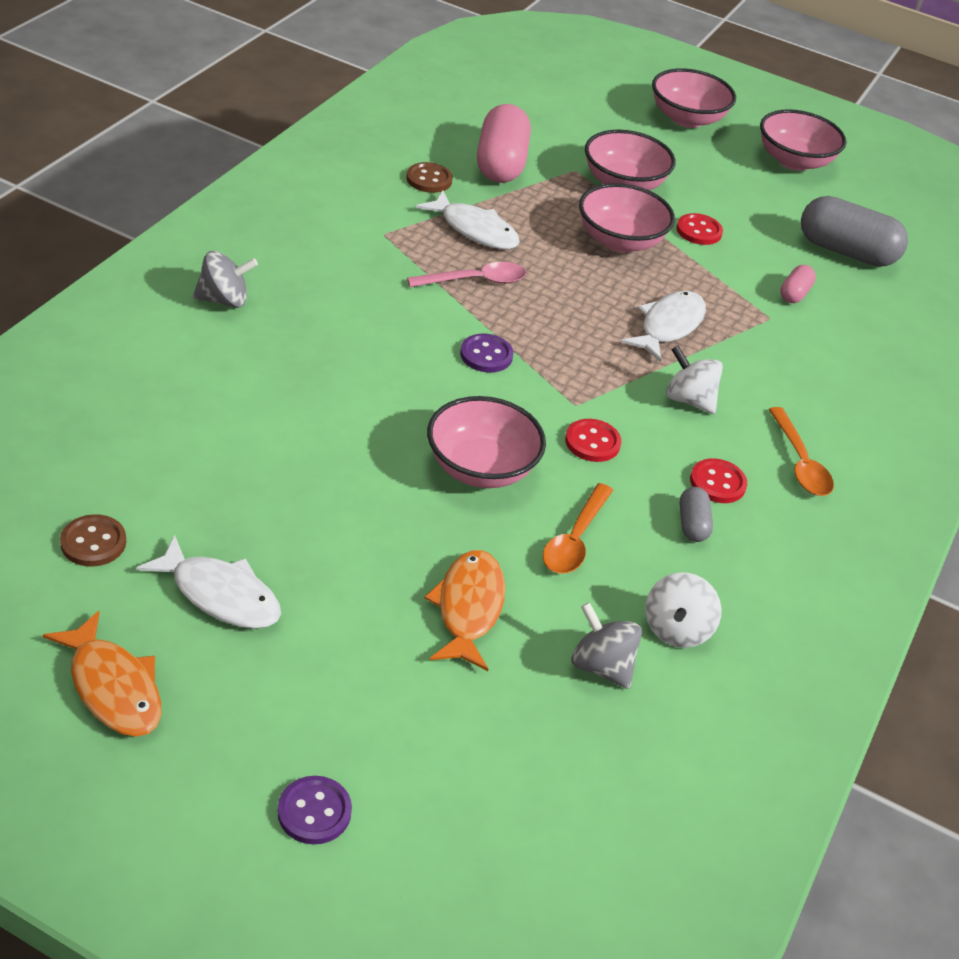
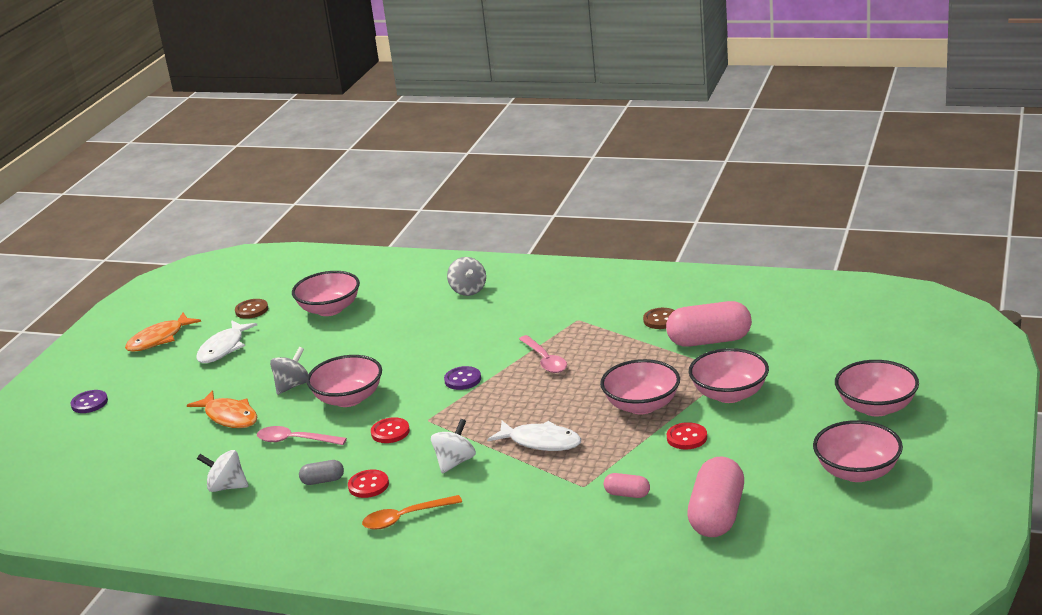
camera: 90 degrees right, 15 degrees down
white fish [416,191,520,249] -> none
orange fish [424,550,505,671] -> orange fish turned 45 degrees clockwise [187,390,258,428]
orange spoon [543,483,613,574] -> pink spoon [257,426,347,445]
grey spinning top [571,602,642,689] -> grey spinning top moved to [270,347,308,395]
grey capsule [801,196,908,267] -> pink capsule [687,456,744,537]
none -> pink bowl [292,271,360,316]

